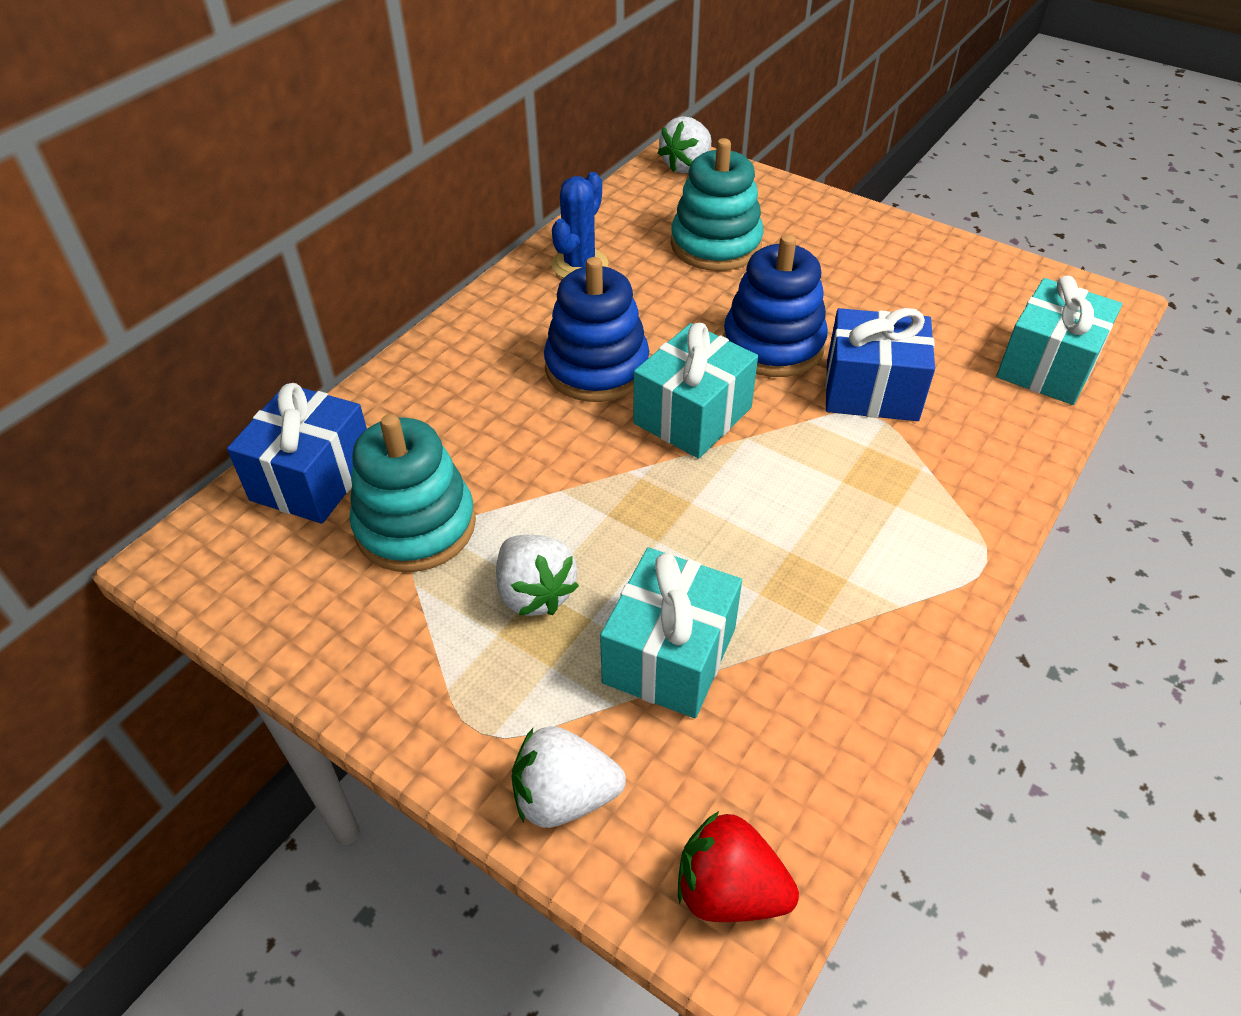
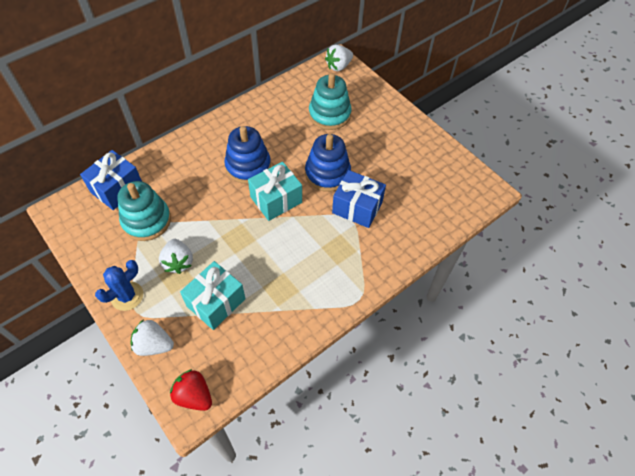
camera: 15 degrees right, 10 degrees up
blue cactus [551,172,608,278] -> blue cactus moved to [95,260,143,311]
turquoise gift [996,276,1122,405] -> none

